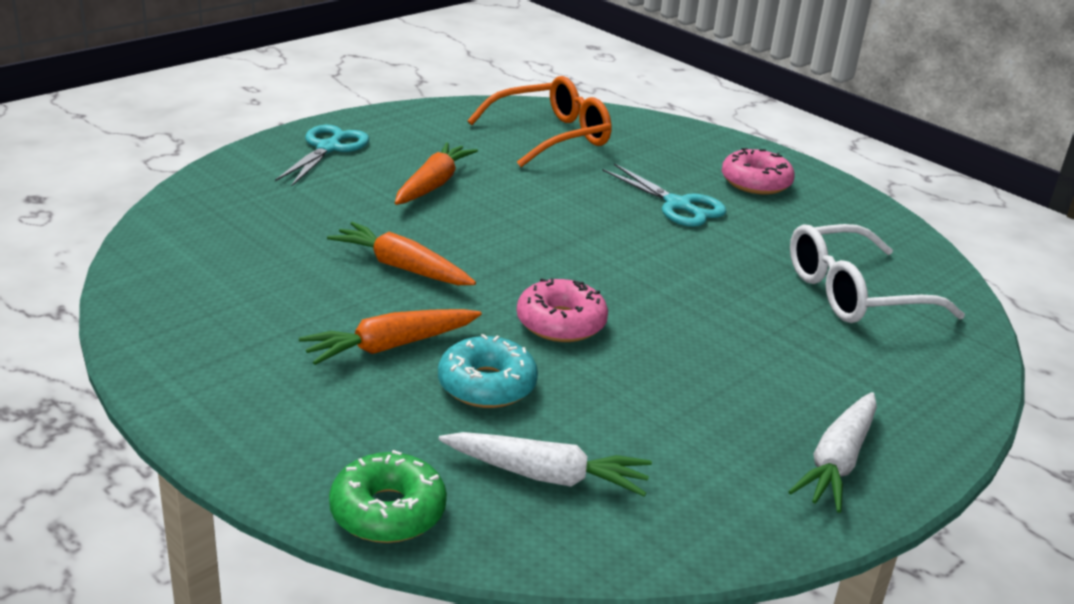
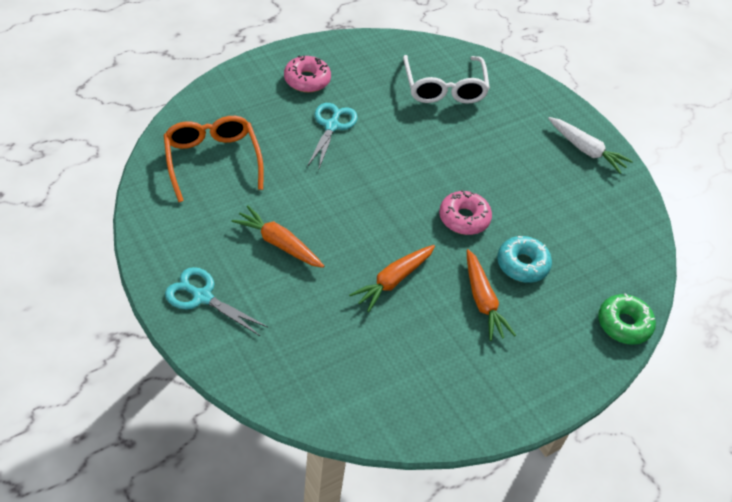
camera: 80 degrees left, 20 degrees up
white carrot [438,432,652,496] -> none
turquoise scissors [602,163,727,227] -> turquoise scissors turned 45 degrees counterclockwise [307,103,358,171]

